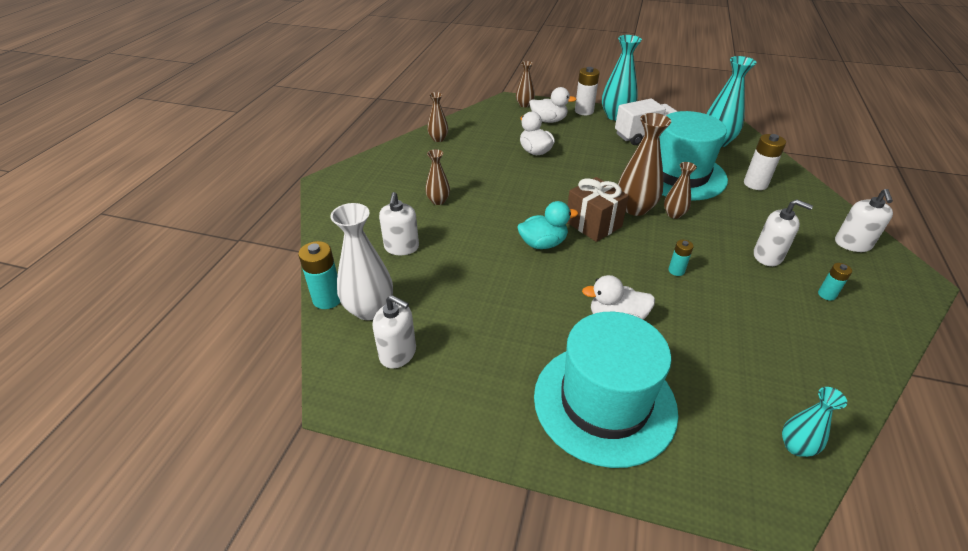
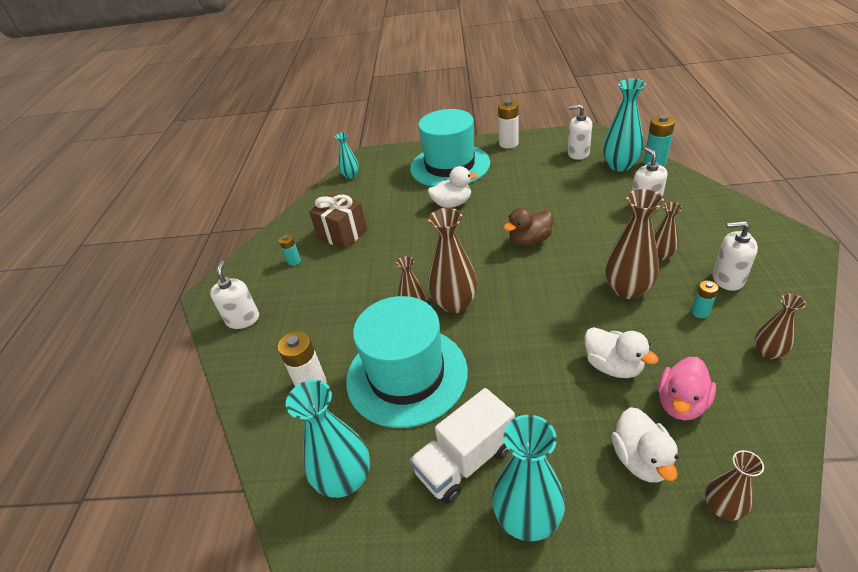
camera: 170 degrees right, 0 degrees up
white vase [330,203,393,320] -> turquoise vase [603,79,646,172]
turquoise duck [517,201,578,249] -> brown duck [503,207,553,247]
white duck [529,87,576,123] -> white duck turned 90 degrees counterclockwise [612,407,678,482]
brown gift [567,177,629,242] -> brown gift moved to [309,193,367,249]
white battery [575,67,600,115] -> white battery moved to [498,100,519,149]
turquoise battery [669,240,693,276] -> turquoise battery moved to [691,280,719,318]
white soap dispenser [754,199,813,266] -> white soap dispenser moved to [712,221,758,291]
none -> brown vase [605,189,664,299]
none -> pink duck [658,357,716,420]

